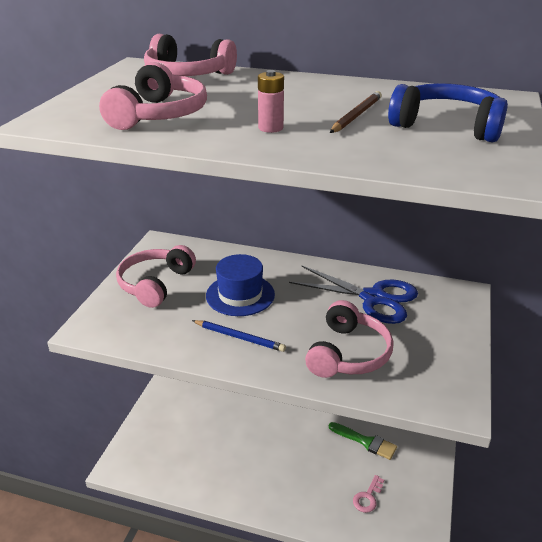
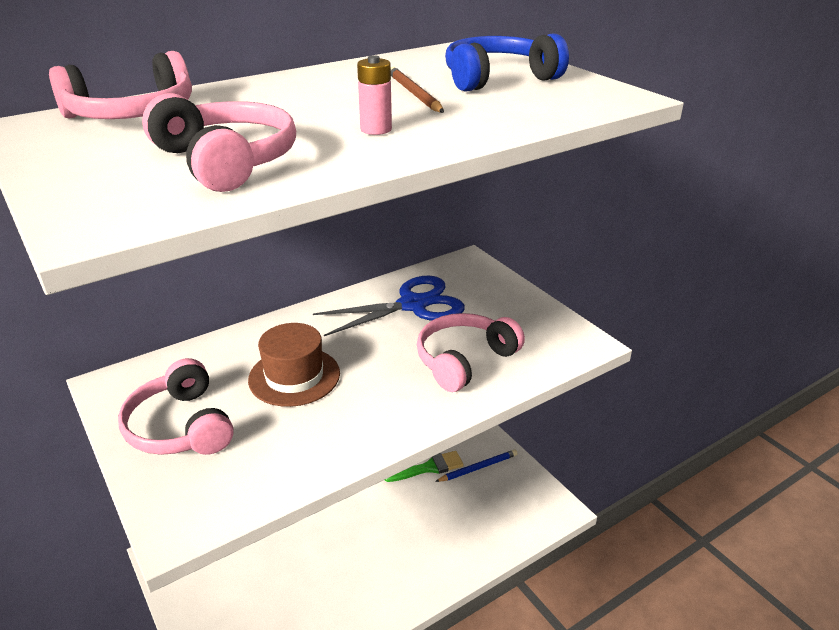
camera: 50 degrees left, 0 degrees up
blue pencil [192,320,286,352] -> blue pencil moved to [435,450,518,482]
blue hat [206,254,275,316] -> brown hat [248,323,340,407]
pink headphones [305,300,394,378] -> pink headphones turned 105 degrees counterclockwise [417,313,525,392]
pink key [353,475,384,513] -> none

